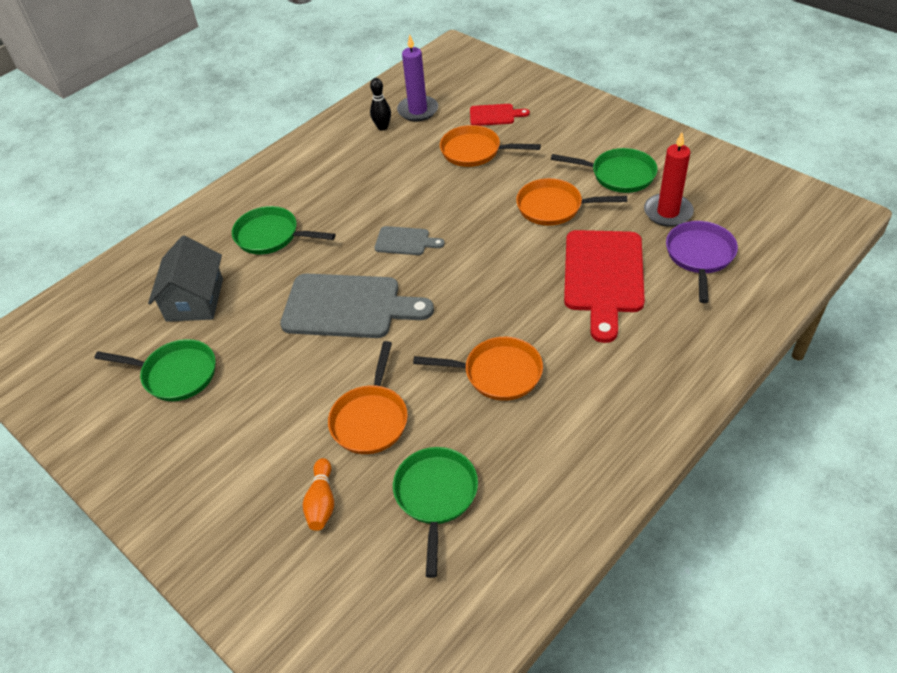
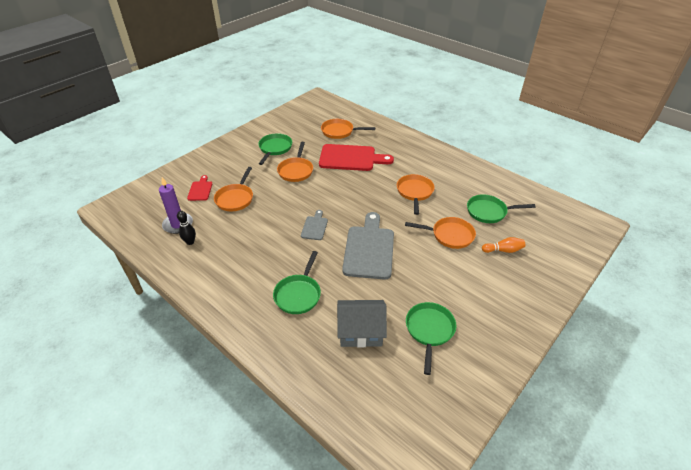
camera: 95 degrees left, 5 degrees down
red candle [644,132,694,227] -> none
purple pan [666,221,738,303] -> orange pan [321,119,375,139]

